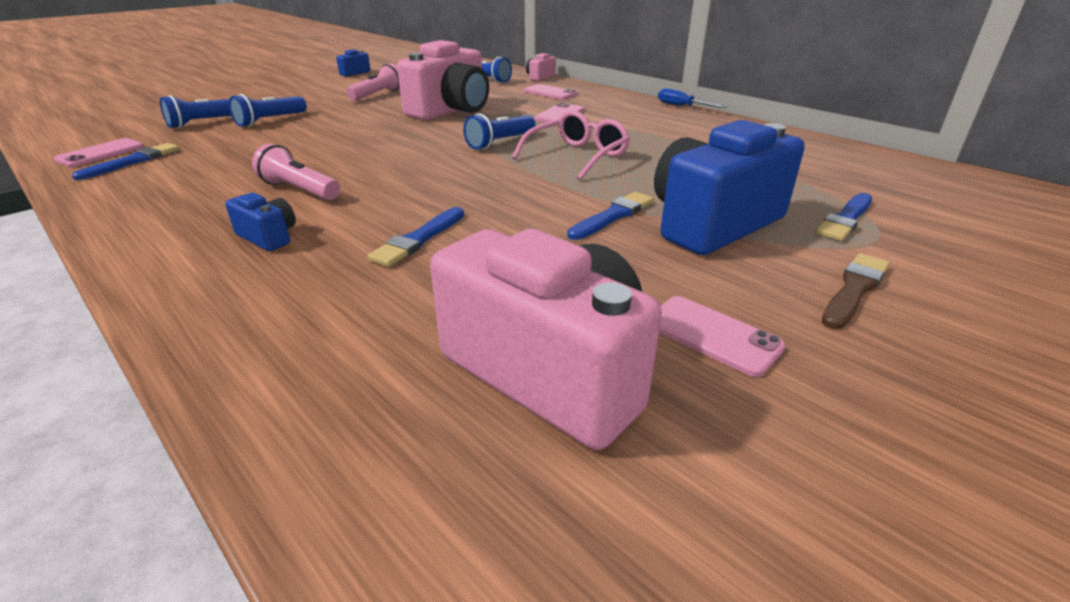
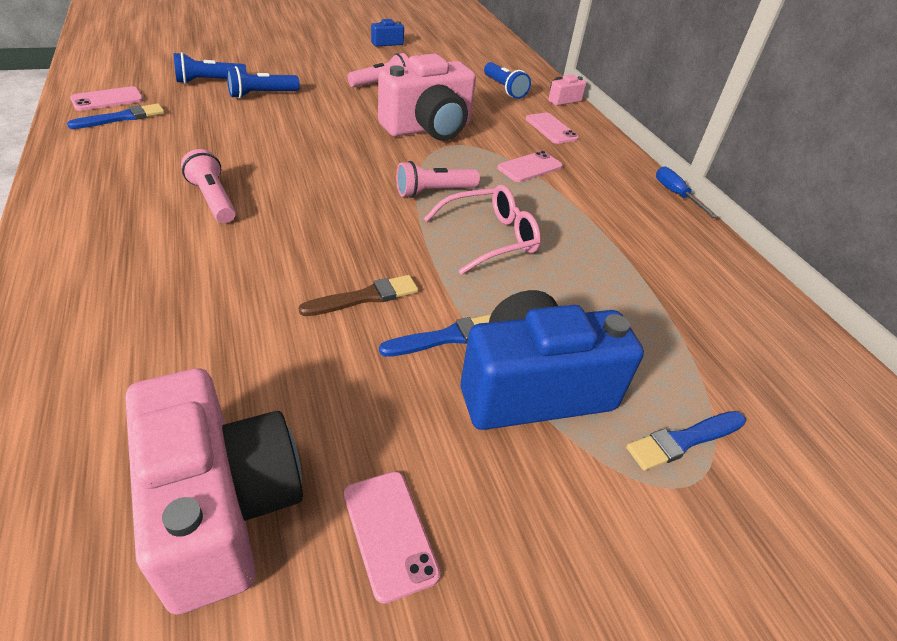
camera: 20 degrees right, 10 degrees up
blue camera [225,193,296,251] -> none
blue brush [367,207,464,267] -> none
blue flashlight [463,113,536,150] -> pink flashlight [396,161,480,198]
brown brush [822,253,890,329] -> brown brush moved to [298,275,418,316]

